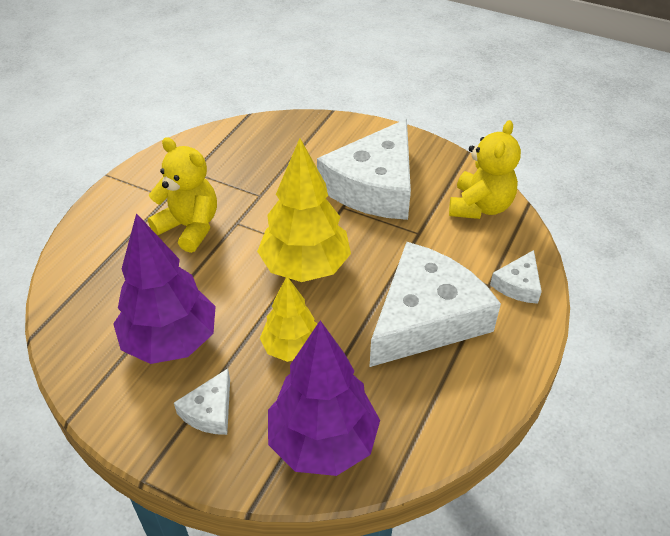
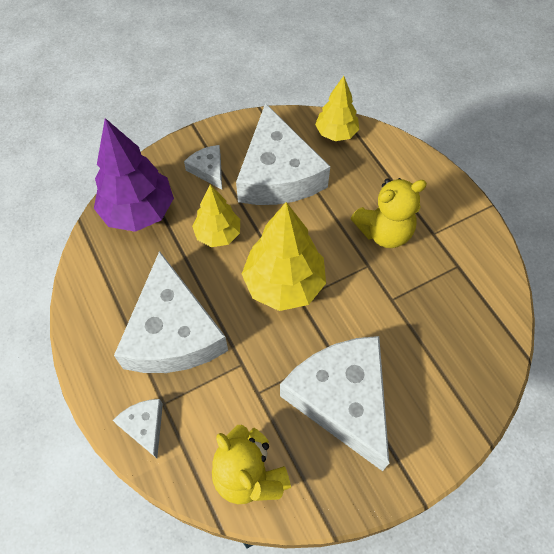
camera: 125 degrees right, 15 degrees up
purple tree [113,213,216,364] -> white cheese [236,103,330,205]
none -> yellow tree [315,76,359,141]

